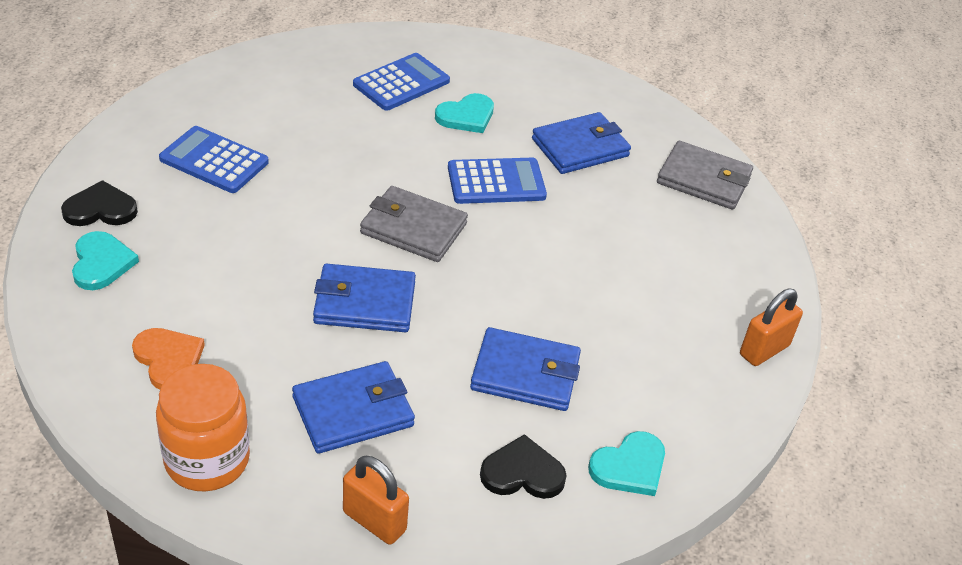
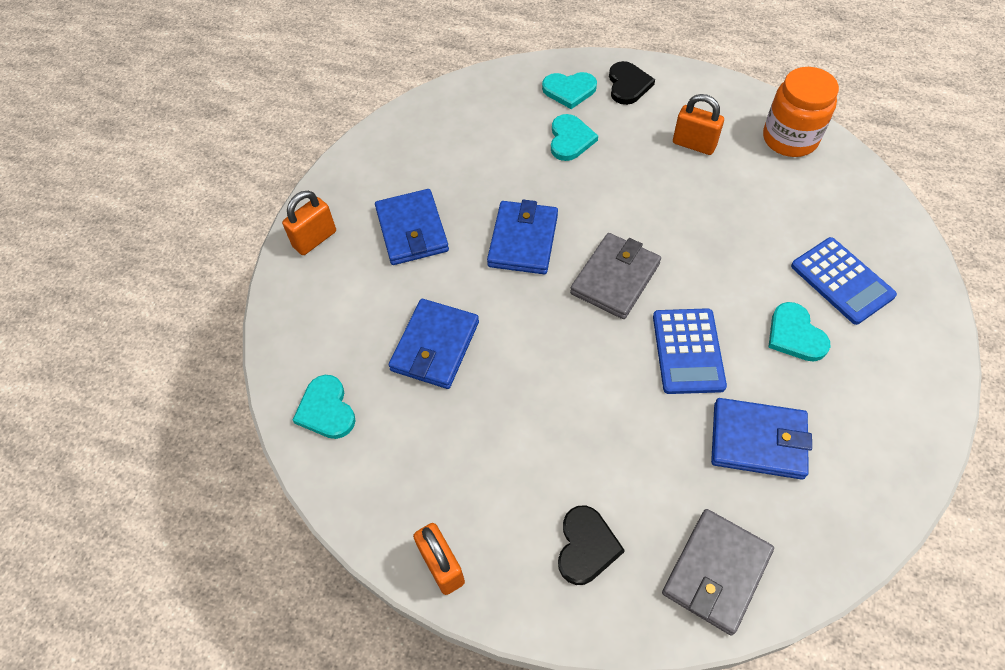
camera: 105 degrees right, 15 degrees up
orange heart [132,328,205,389] -> none
orange jar [156,364,250,491] -> orange jar moved to [763,67,839,157]
blue calculator [159,126,269,193] -> orange padlock [673,94,724,155]
black heart [480,434,567,499] -> black heart moved to [558,506,625,585]
blue wallet [532,112,631,174] -> blue wallet turned 60 degrees counterclockwise [711,398,812,480]
none -> turquoise heart [551,114,598,161]

